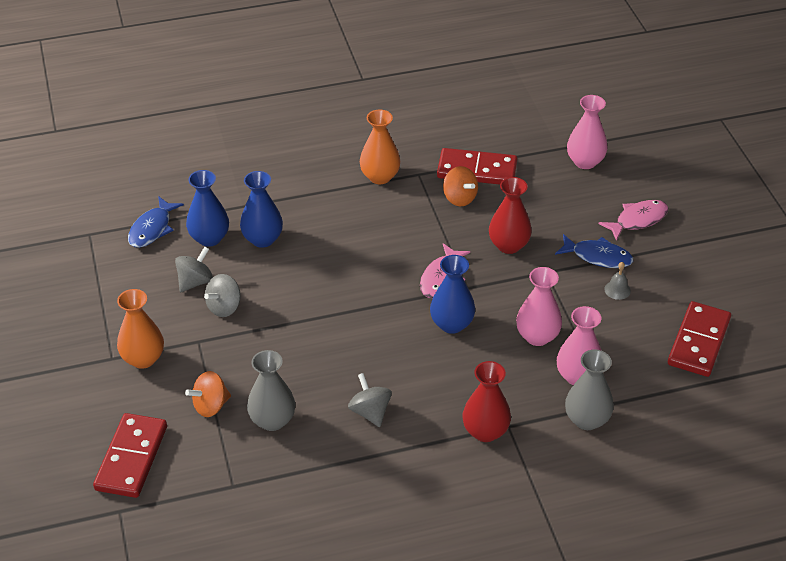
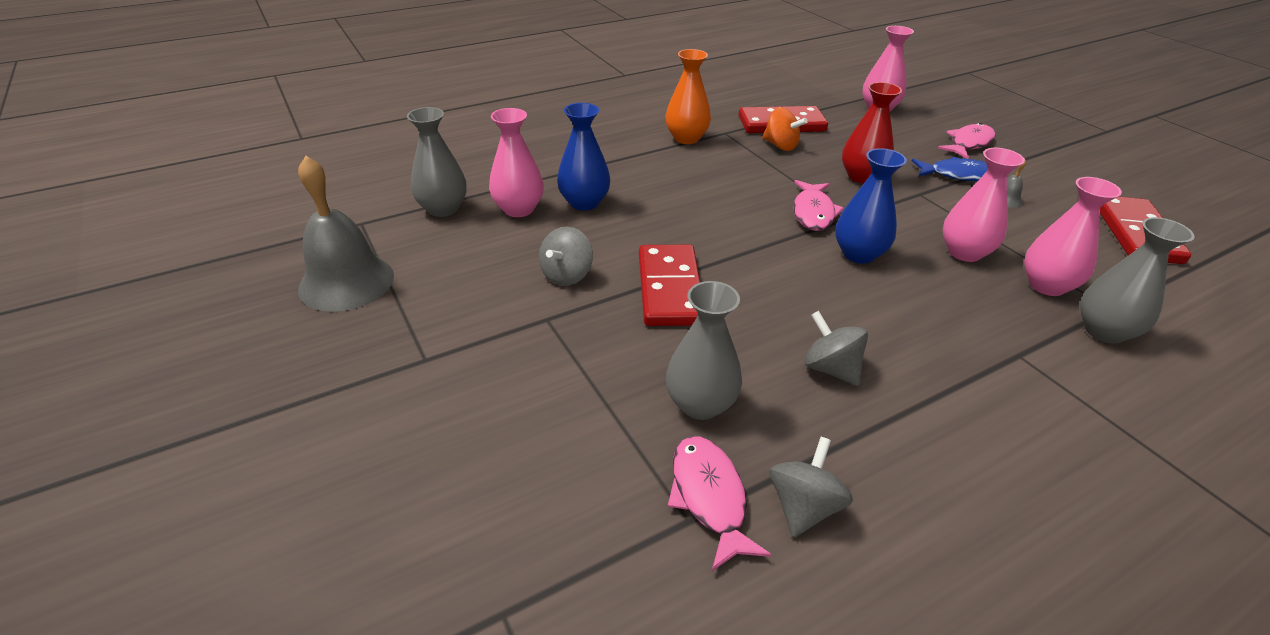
camera: 15 degrees left, 5 degrees down
red domino [93,413,167,498] -> red domino moved to [639,245,700,326]
orange vase [117,289,164,369] -> none
blue fish [128,196,184,248] -> grey vase [407,107,467,217]
grey spinning top [175,247,213,292] -> grey spinning top moved to [770,437,853,538]
orange spinning top [185,371,231,417] -> none
blue vase [186,170,229,247] -> pink vase [489,108,544,217]
red vase [462,361,511,442] -> none
none -> grey bell [298,156,394,312]
none -> pink fish [668,436,772,571]

